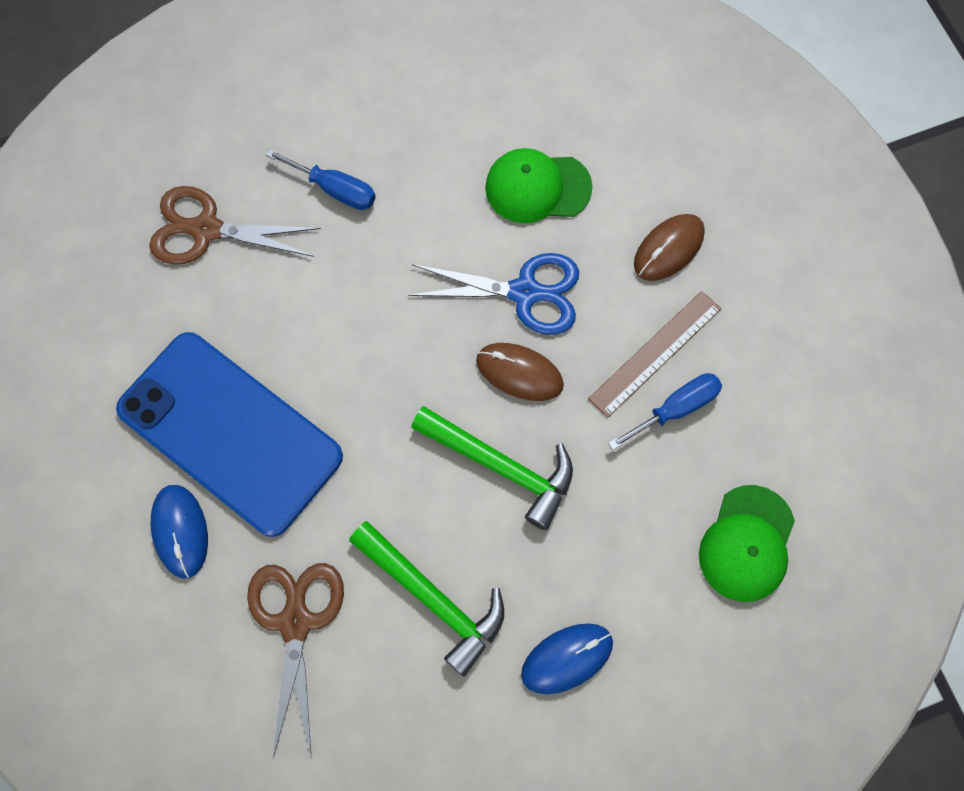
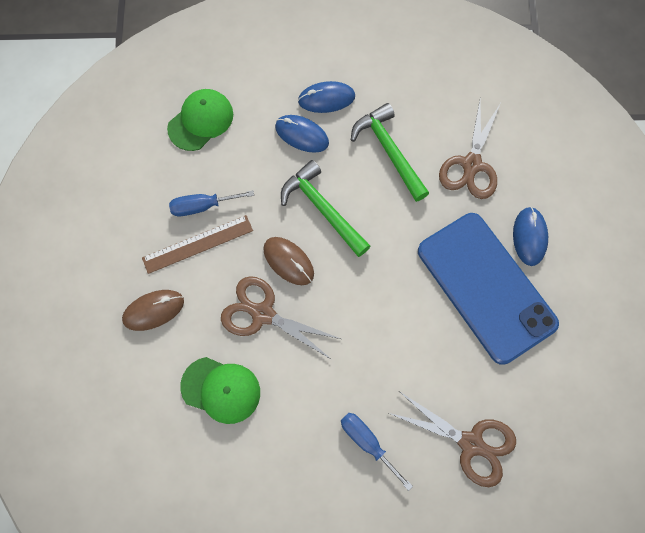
camera: 160 degrees left, 0 degrees up
blue scissors [408,253,579,335] -> brown scissors [221,276,341,360]
none -> blue mouse [275,115,329,153]

